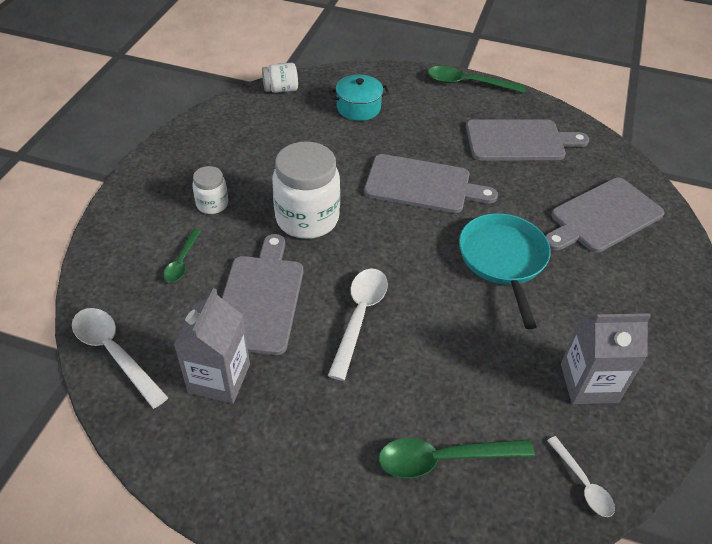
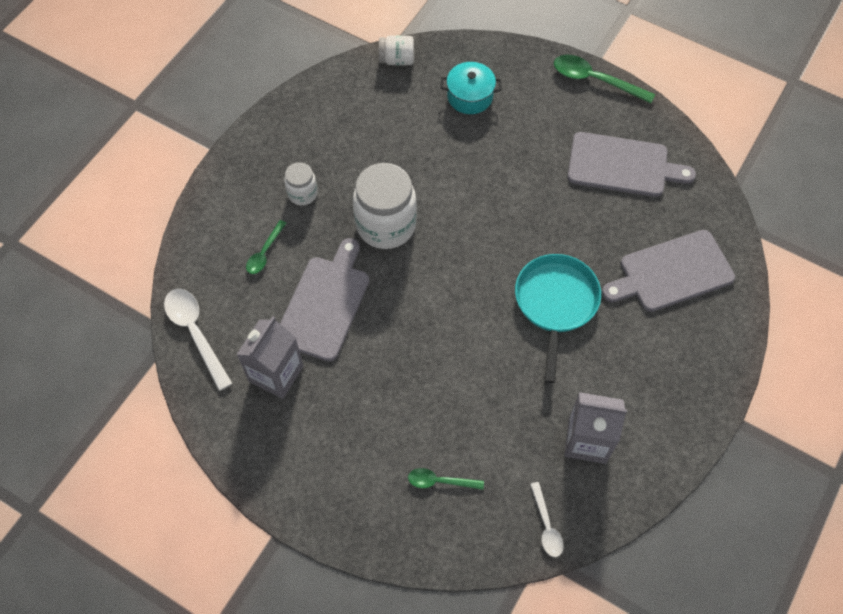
camera: 15 degrees right, 15 degrees up
white spoon [328,268,388,381] -> none
grey cutting board [364,154,498,213] -> none
green spoon [379,438,535,478] -> green spoon [408,468,484,490], size x0.59

